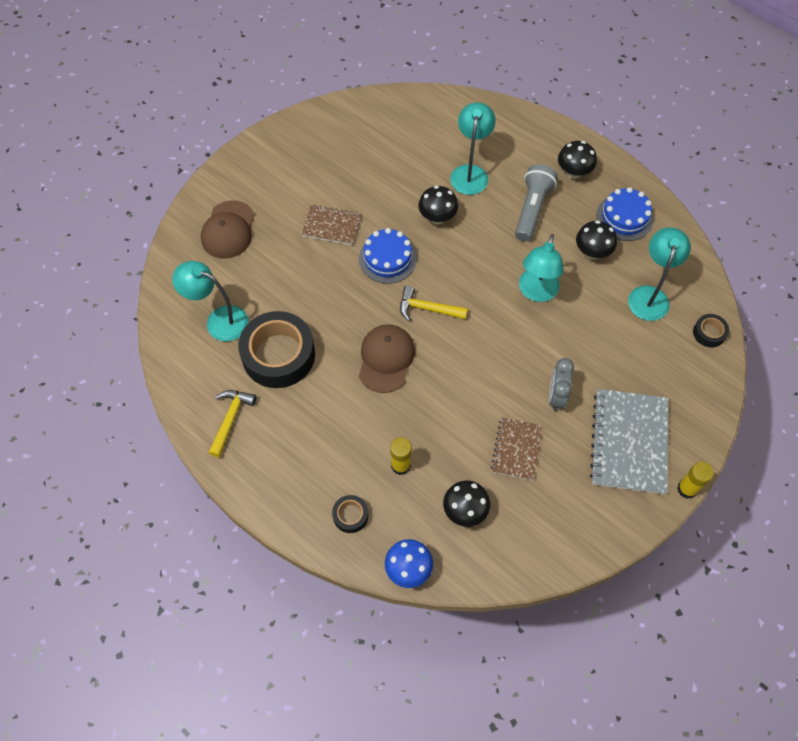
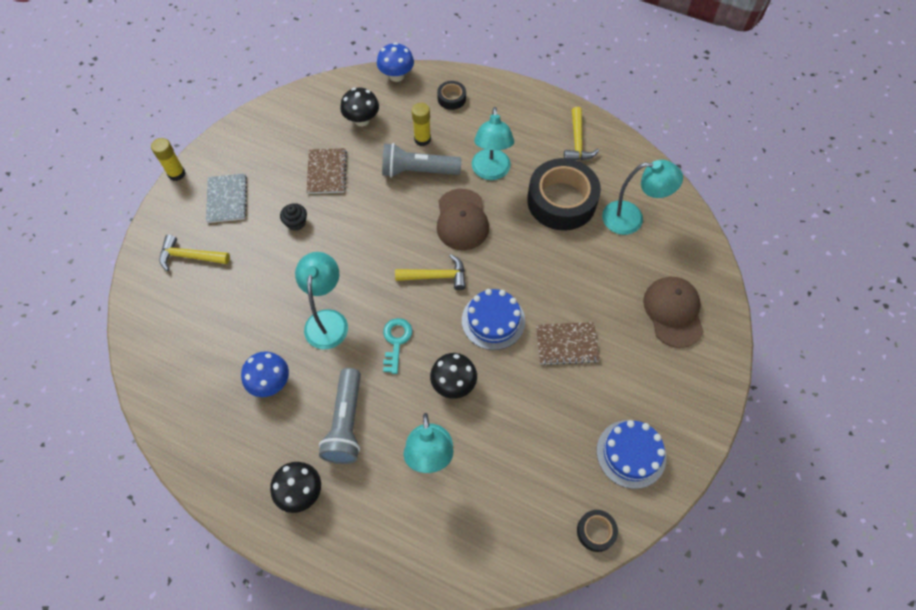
camera: 165 degrees right, 0 degrees up
grey clock [549,358,574,411] -> black cupcake [280,203,307,231]
black mushroom [576,220,617,260] -> blue mushroom [241,351,289,397]
grey notebook [590,389,668,494] -> grey notebook [206,174,247,223], size x0.58
blue cake [596,187,654,241] -> blue cake moved to [596,420,667,489]
turquoise lamp [628,227,691,321] -> turquoise lamp moved to [472,107,514,180]
black tape [693,314,729,347] -> black tape moved to [577,510,618,552]
none -> yellow hammer [159,235,230,271]
none -> grey flashlight [382,143,461,177]
none -> turquoise key [383,318,412,374]

